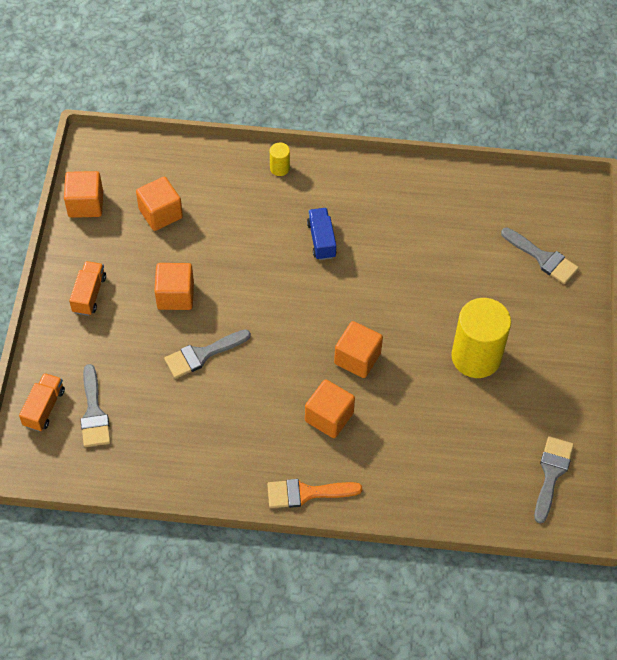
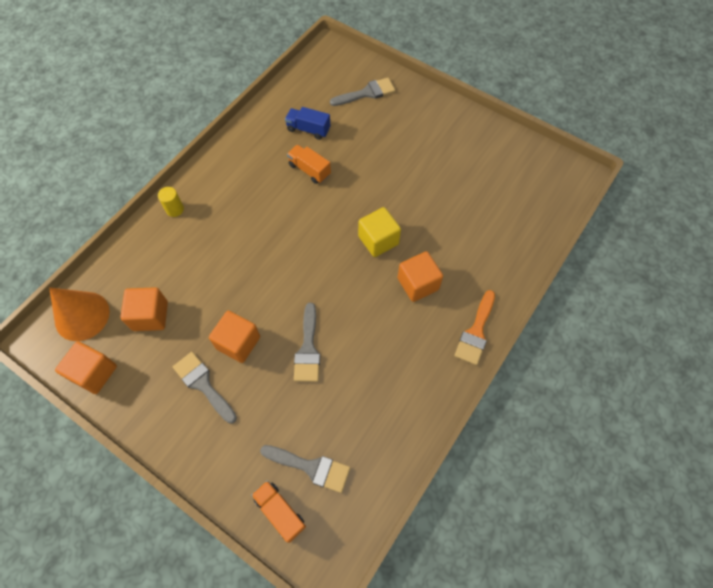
camera: 60 degrees left, 5 degrees up
orange truck [69,261,106,316] -> orange truck moved to [287,144,331,184]
blue truck [307,208,337,260] -> blue truck moved to [285,107,331,140]
orange cube [334,321,383,378] -> yellow cube [358,207,401,257]
yellow cylinder [451,298,511,378] -> none
grey brush [534,436,574,524] -> grey brush moved to [173,352,237,424]
none -> orange cone [49,288,110,341]

